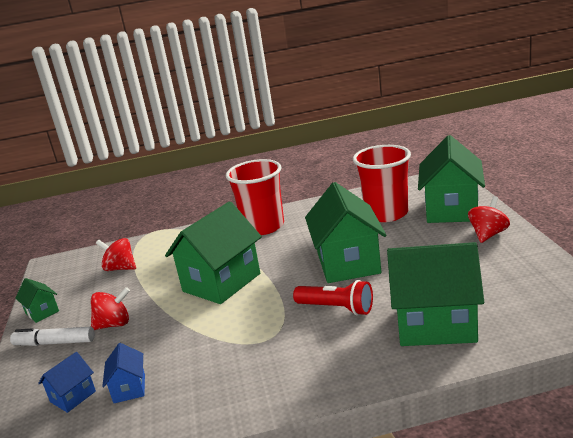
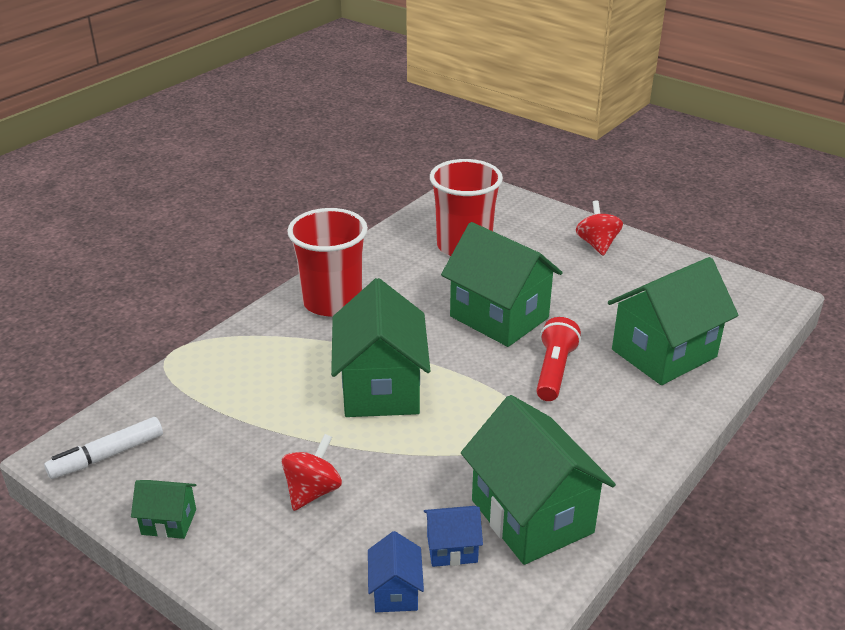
camera: 45 degrees left, 10 degrees up
white marker [10,326,95,346] -> white marker moved to [44,417,163,479]
red spinning top [96,238,136,271] -> none
blue house [102,343,145,403] -> blue house turned 45 degrees counterclockwise [424,506,483,567]
red flashlight [293,280,373,316] -> red flashlight turned 60 degrees counterclockwise [536,317,581,401]
green house [418,135,485,223] -> green house moved to [461,395,616,565]

